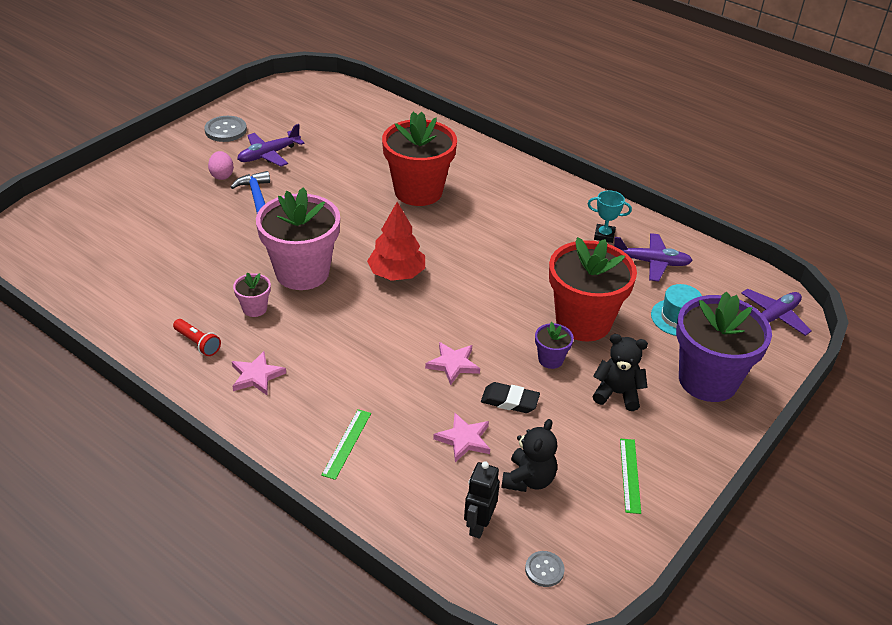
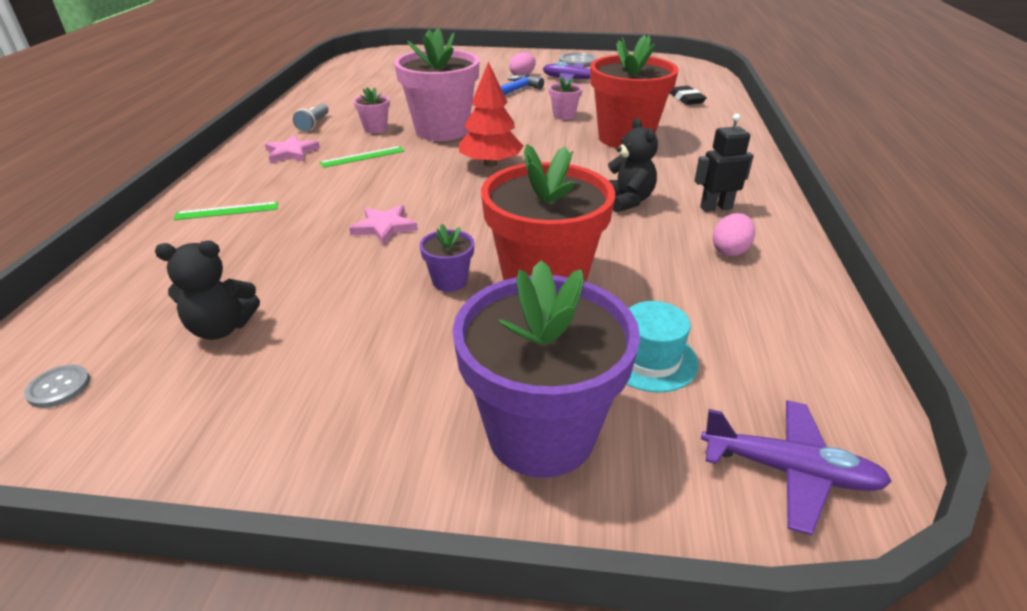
camera: 60 degrees right, 5 degrees down
red flashlight [173,319,221,356] -> grey flashlight [293,104,329,132]
pink star [433,413,490,462] -> none
black robot [464,461,500,539] -> black robot moved to [694,114,754,212]
black eraser [481,382,540,413] -> black eraser moved to [669,86,707,105]
turquoise trophy [588,190,632,243] -> pink egg [712,213,755,256]
black teddy bear [593,334,648,411] -> black teddy bear moved to [608,118,658,213]
purple plane [614,233,693,282] -> none
green ruler [620,439,641,514] -> green ruler moved to [320,146,405,168]
none -> pink flower pot [549,76,583,120]

